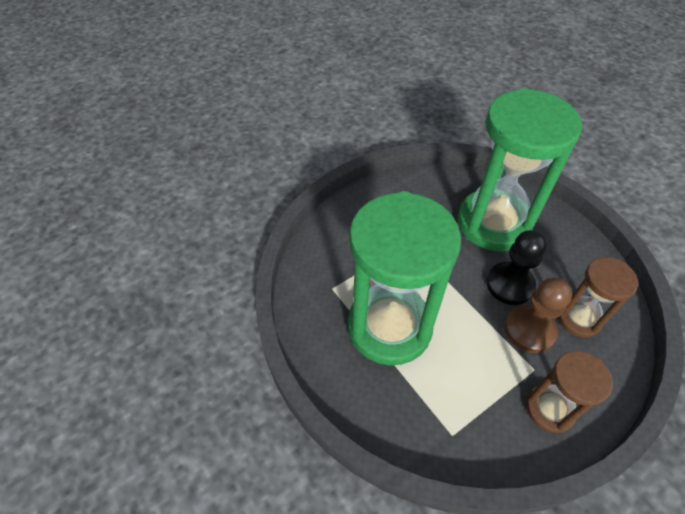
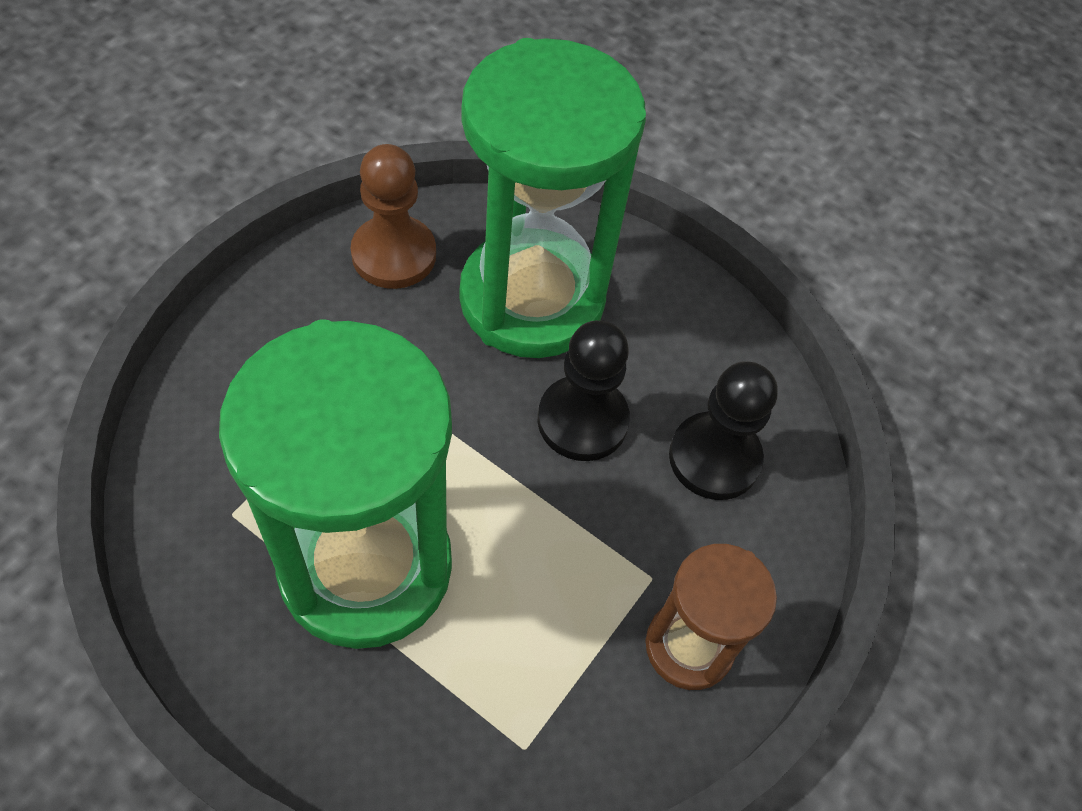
camera: 25 degrees left, 5 degrees up
brown pawn [505,277,572,353] -> brown pawn moved to [351,144,436,289]
brown hourglass [557,257,638,338] -> black pawn [669,361,778,500]

